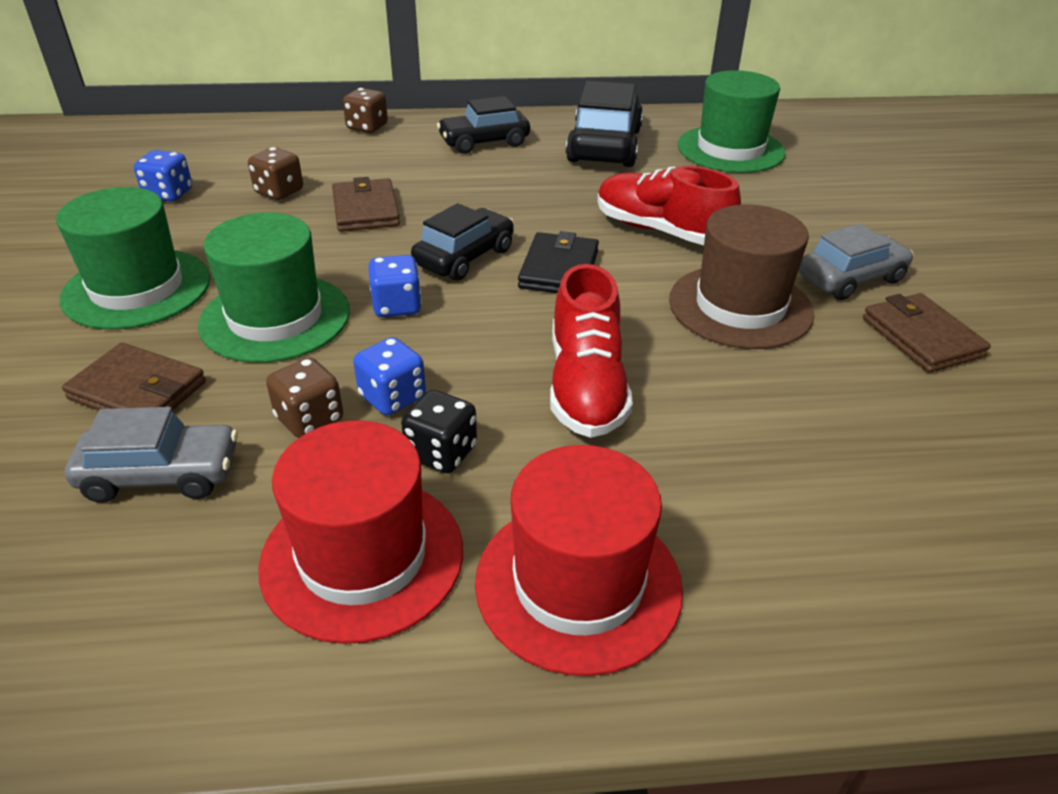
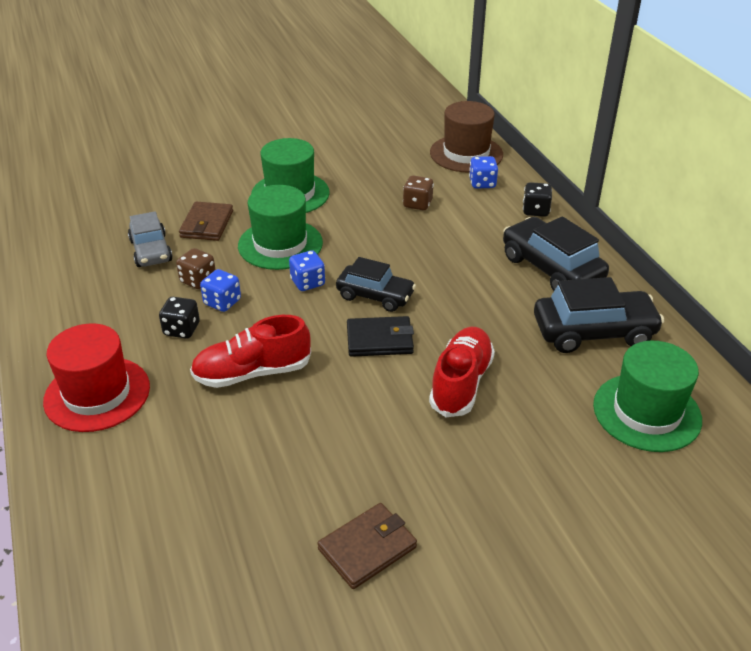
camera: 75 degrees right, 0 degrees up
blue dice [134,150,192,202] -> blue dice moved to [469,156,498,189]
red hat [258,420,463,644] -> none
brown wallet [332,177,400,232] -> none
brown dice [343,88,388,133] -> black dice [523,182,552,217]
black car [437,96,530,154] -> black car [503,216,609,291], size x1.50
brown hat [669,204,814,349] -> brown hat moved to [430,101,503,173]
grey car [799,224,914,300] -> none

